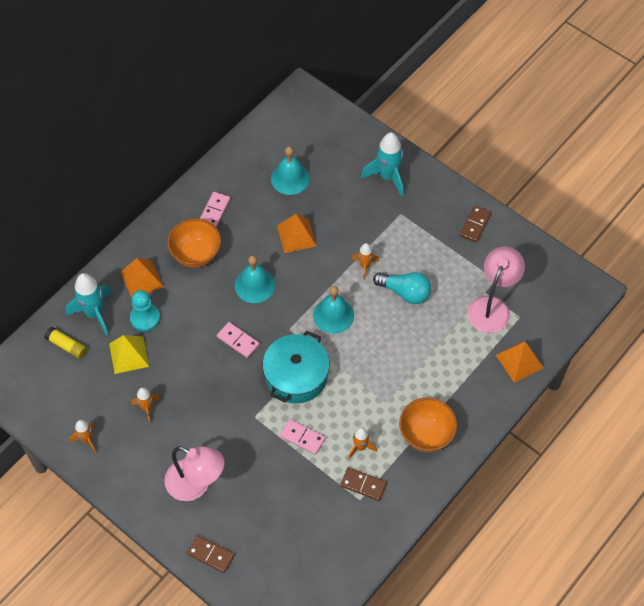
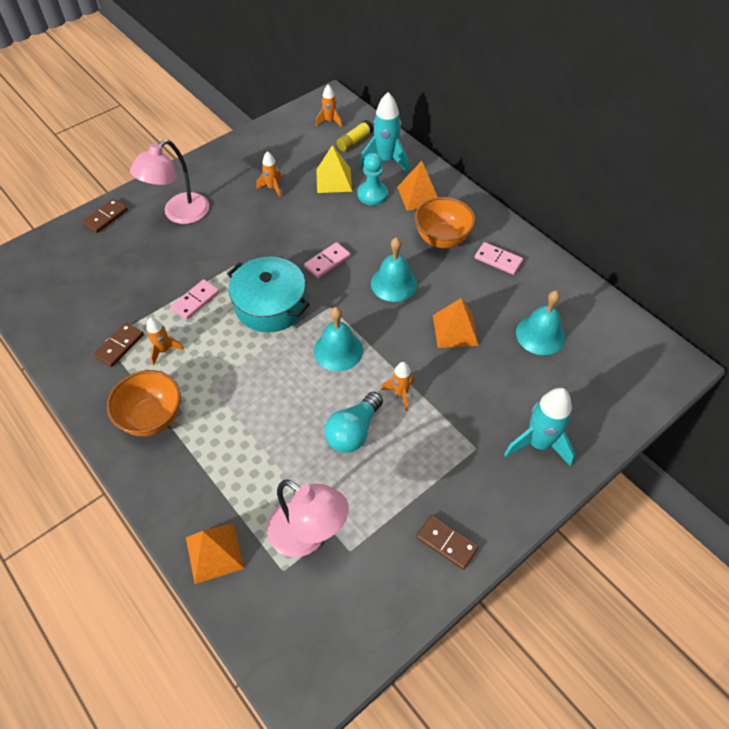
camera: 100 degrees right, 5 degrees down
orange rocket [70,420,96,453] -> orange rocket moved to [316,85,343,127]

